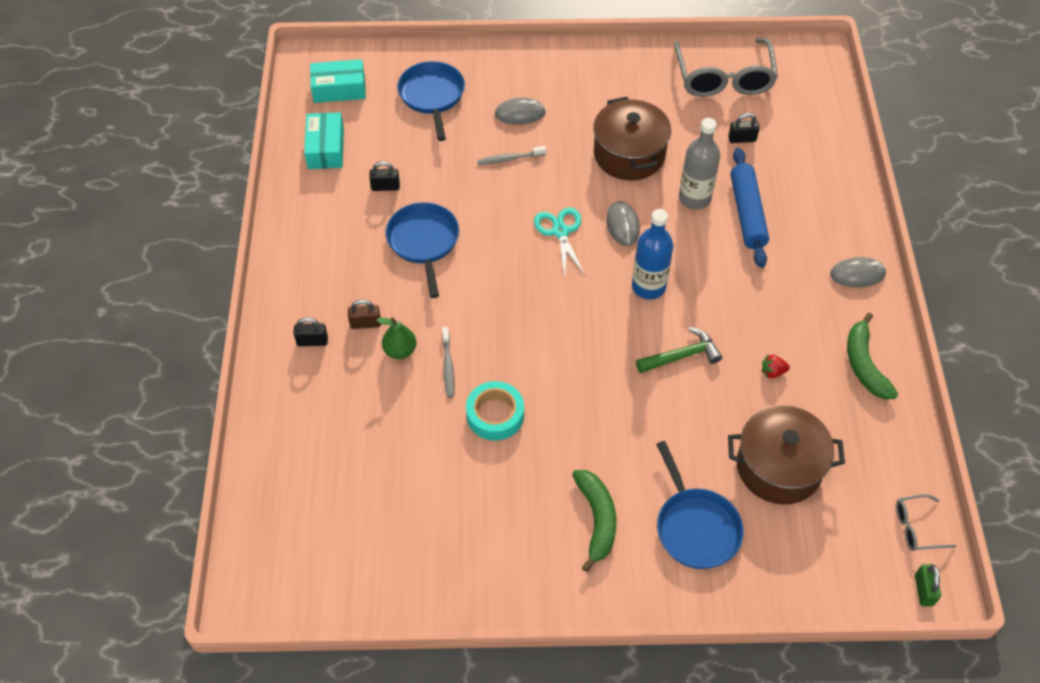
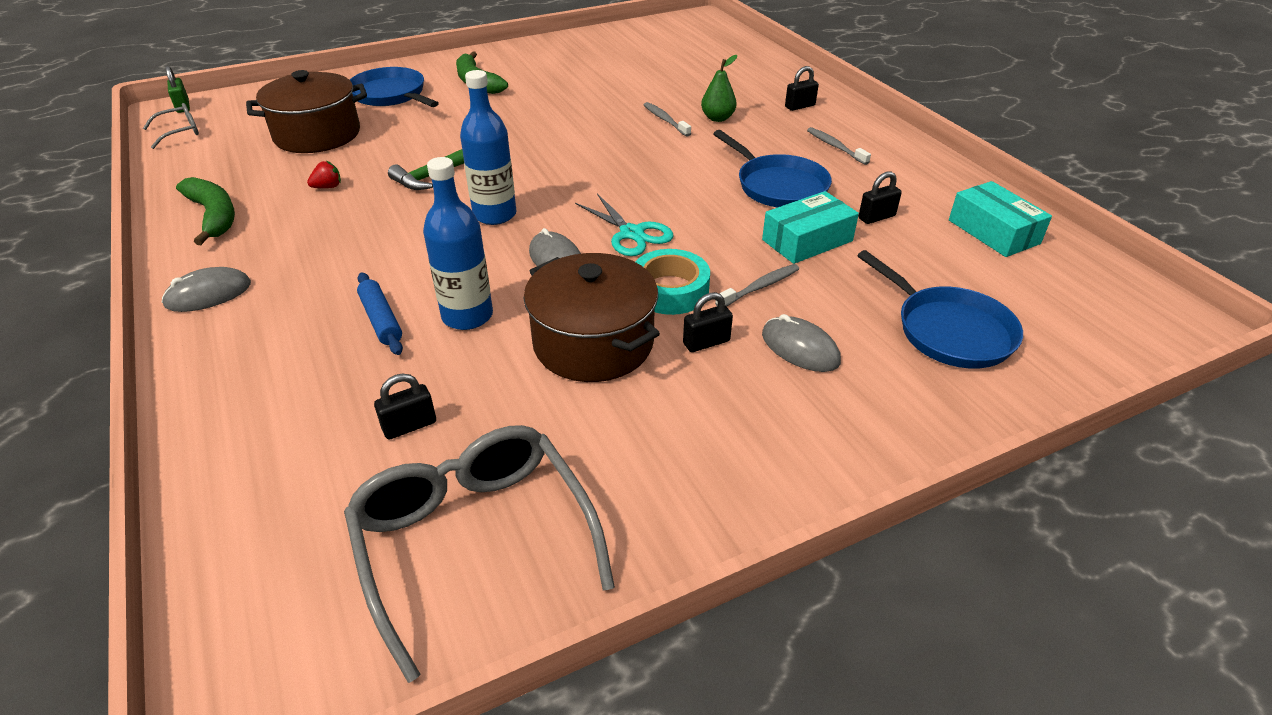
camera: 155 degrees right, 15 degrees down
turquoise box [310,59,366,103] -> turquoise box moved to [762,191,859,264]
brown padlock [348,299,381,329] -> none
turquoise tape [466,381,524,441] -> turquoise tape moved to [635,249,710,315]
grey mouse [495,98,546,124] -> grey mouse turned 75 degrees clockwise [762,314,841,372]
grey bottle [679,118,720,210] -> blue bottle [423,157,493,330]
blue rolling pin [730,148,769,268] -> blue rolling pin [357,272,403,355], size x0.60
none -> black padlock [683,292,733,352]
none -> grey toothbrush [807,127,871,165]

